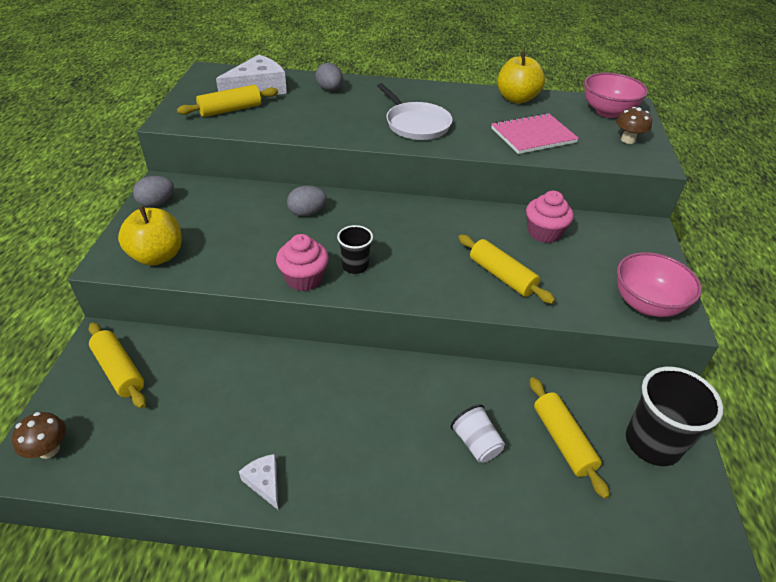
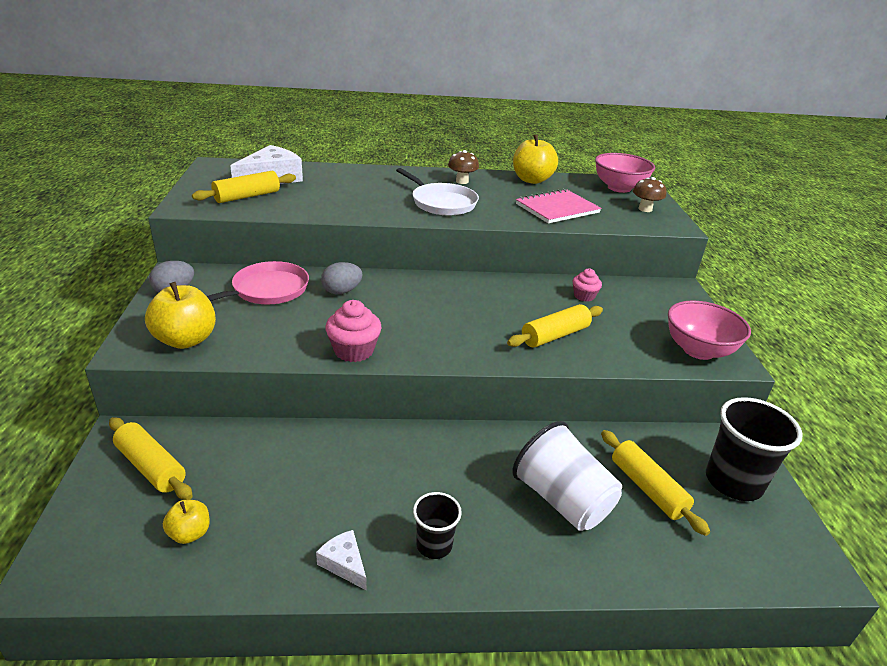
camera: 10 degrees left, 10 degrees down
brown mushroom [12,412,66,459] -> brown mushroom moved to [448,150,479,184]
grey egg [316,63,343,91] -> none
black cup [337,225,373,274] -> black cup moved to [413,492,462,559]
white cup [450,404,505,463] -> white cup [512,421,622,531], size x1.78
yellow rolling pin [458,234,555,304] -> yellow rolling pin turned 75 degrees counterclockwise [507,304,603,348]
pink cupcake [526,191,574,243] -> pink cupcake [573,269,602,302], size x0.63
none -> yellow apple [163,500,210,544]
none -> pink pan [207,261,309,304]

